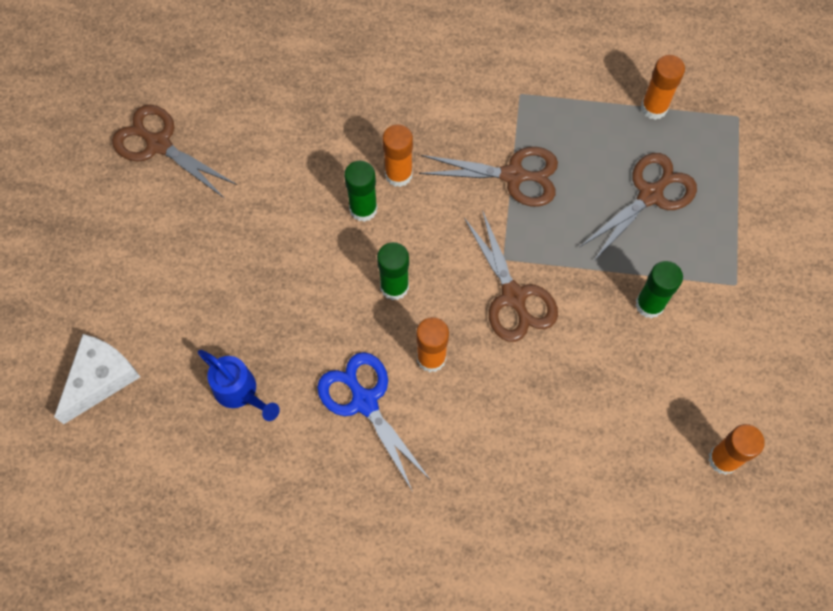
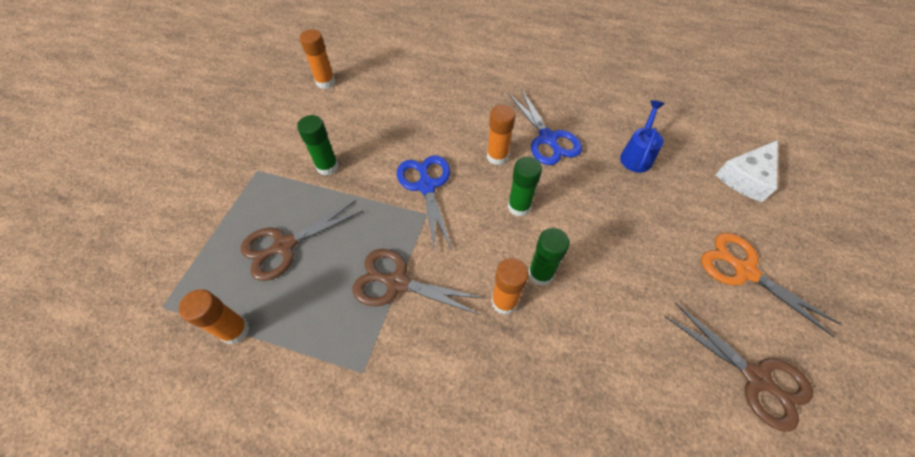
camera: 170 degrees left, 10 degrees down
blue watering can [198,350,280,421] -> blue watering can turned 60 degrees clockwise [620,100,664,173]
brown scissors [464,210,558,342] -> blue scissors [397,155,452,252]
none -> orange scissors [701,233,841,337]

